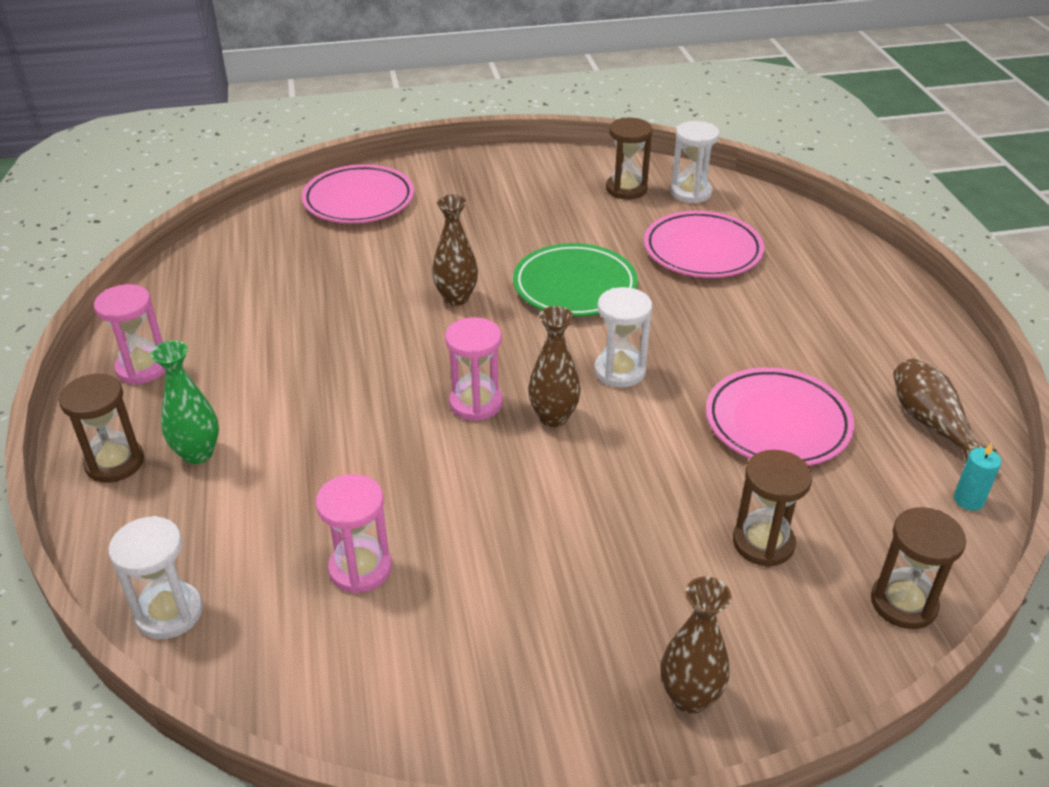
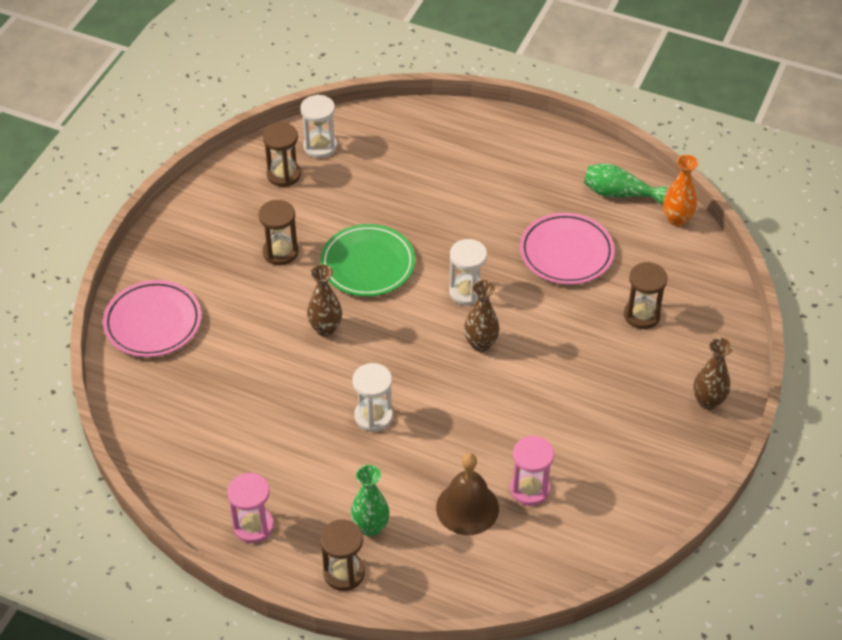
camera: 55 degrees left, 10 degrees up
white hourglass [108,516,203,639] -> white hourglass moved to [352,363,393,432]
pink hourglass [445,317,503,421] -> none
pink plate [644,211,764,278] -> none
brown hourglass [871,507,966,629] -> brown hourglass moved to [259,200,298,265]
brown vase [893,359,997,462] -> green vase [584,163,667,205]
turquoise candle [954,443,1001,511] -> orange vase [663,155,698,226]
none -> brown bell [436,453,499,535]

